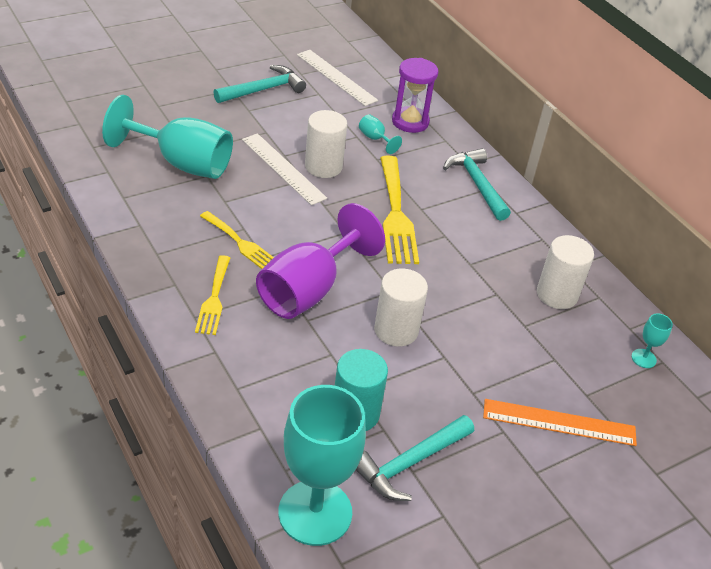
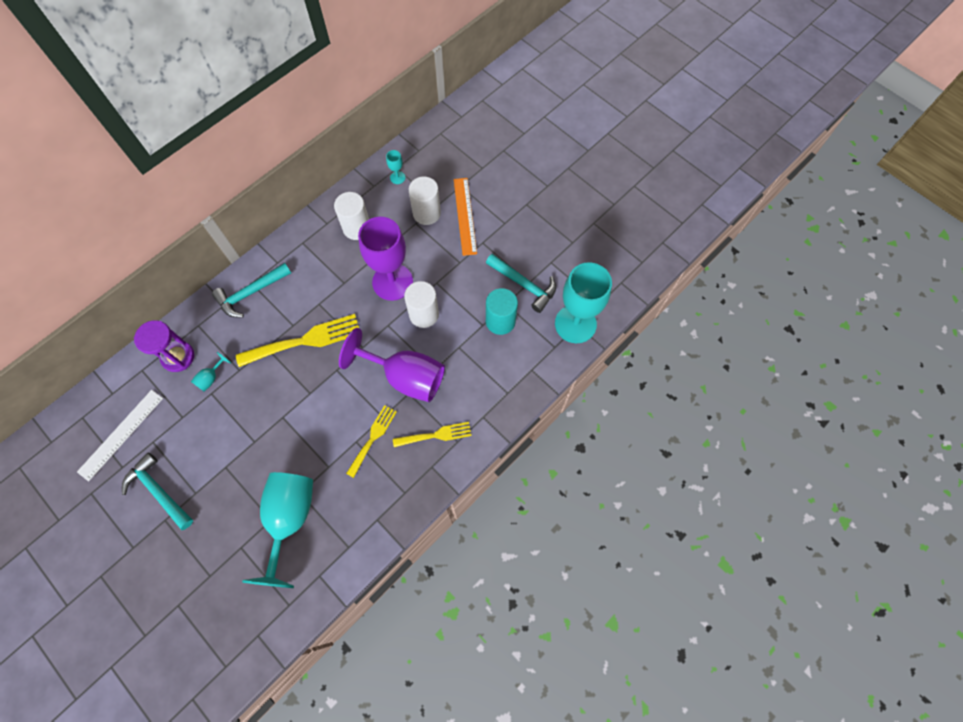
camera: 100 degrees left, 25 degrees up
white ruler [242,133,327,205] -> none
white cylinder [305,110,347,178] -> white cylinder moved to [409,176,441,225]
none -> purple goblet [358,217,413,301]

